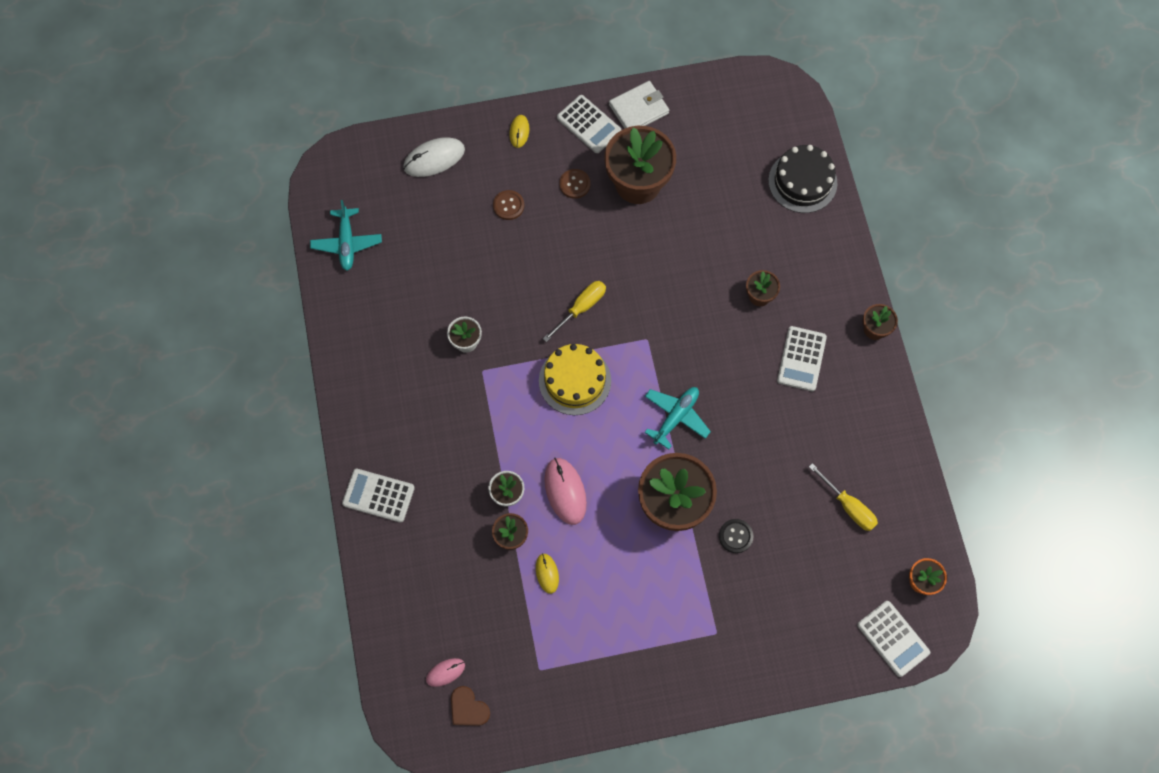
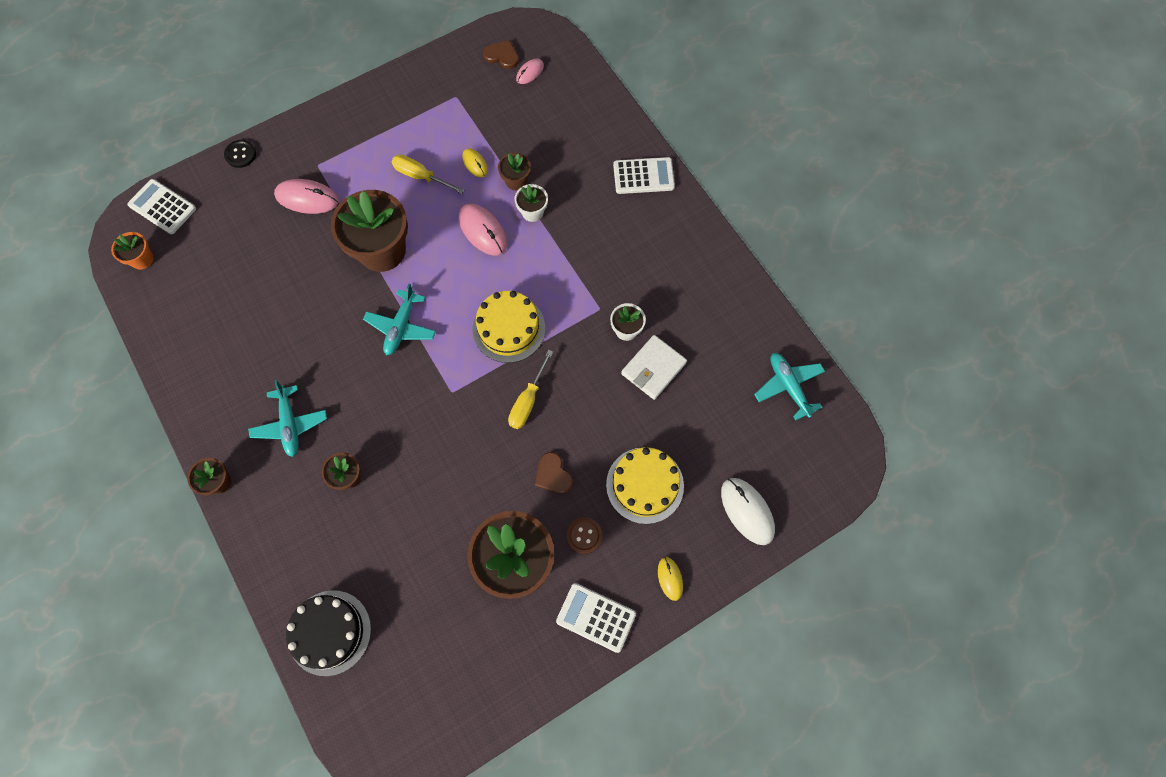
camera: 160 degrees right, 0 degrees up
white mouse [403,137,465,177] -> white mouse turned 75 degrees counterclockwise [721,478,775,545]
brown button [493,190,524,220] -> yellow cake [606,447,684,524]
white wallet [609,81,669,129] -> white wallet moved to [621,335,687,400]
black button [719,519,754,553] -> black button moved to [224,140,256,168]
white calculator [777,326,827,391] -> turquoise plane [248,380,327,457]
yellow screwdriver [809,463,878,531] -> yellow screwdriver moved to [392,154,464,194]
none -> pink mouse [274,179,339,214]
none -> brown heart [534,452,573,494]

